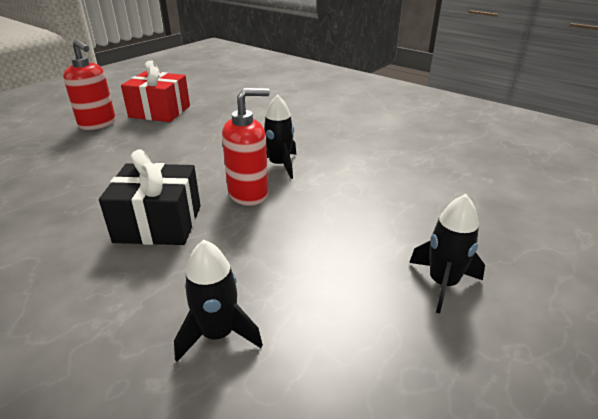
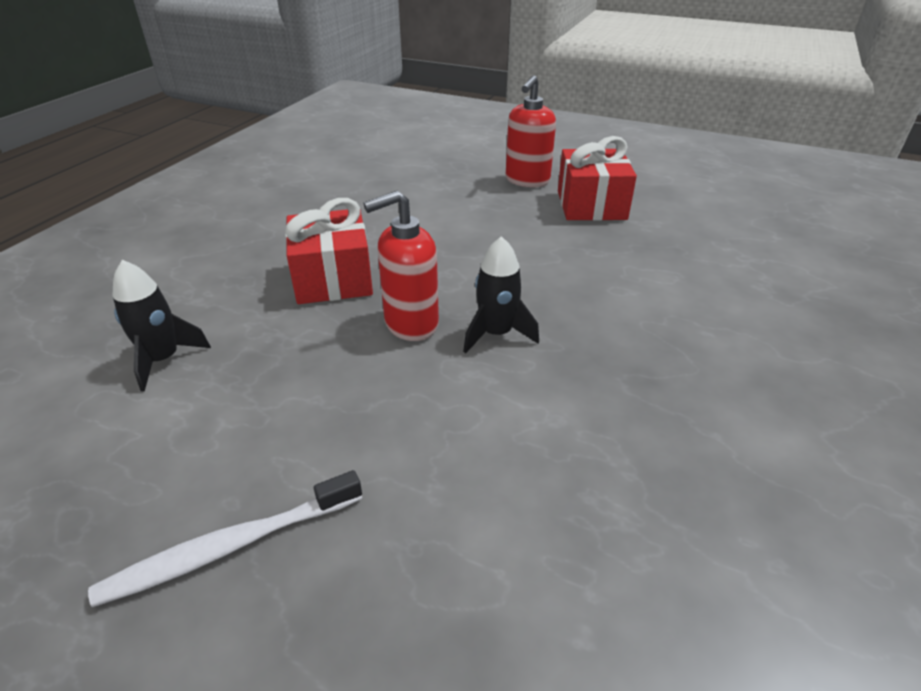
camera: 75 degrees right, 5 degrees up
black gift [99,149,201,245] -> red gift [285,198,373,304]
red soap dispenser [222,88,270,206] -> red soap dispenser turned 105 degrees clockwise [364,191,439,341]
black rocket [409,194,485,314] -> white toothbrush [88,470,362,607]

